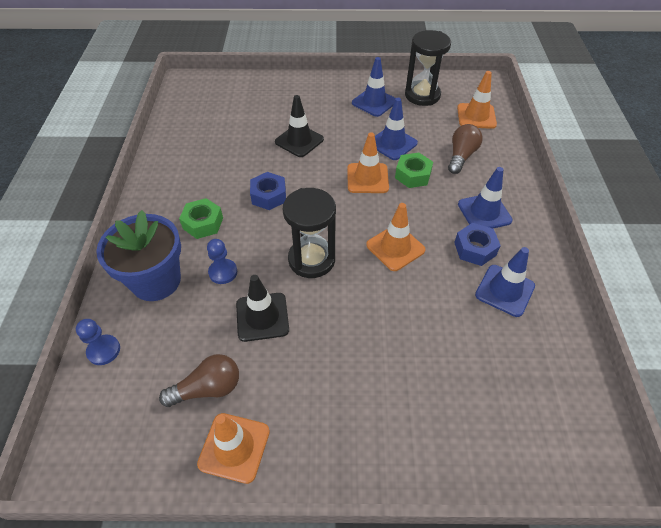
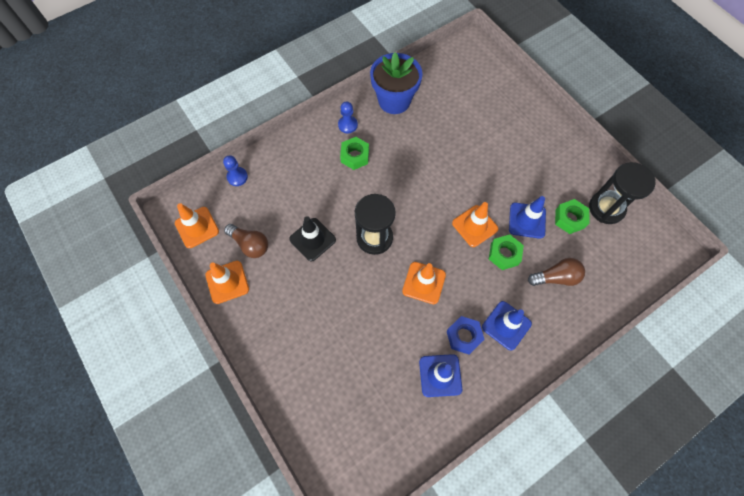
camera: 55 degrees right, 15 degrees up
blue flower pot [96,210,181,301] -> blue flower pot moved to [370,52,423,114]
blue pawn [207,239,237,284] -> blue pawn moved to [338,101,358,133]
blue nut [250,172,286,210] -> none
black traffic cone [275,95,324,157] -> none
blue traffic cone [352,57,396,117] -> none
orange traffic cone [457,71,497,129] -> orange traffic cone moved to [175,203,219,248]
none -> green nut [555,199,589,234]

